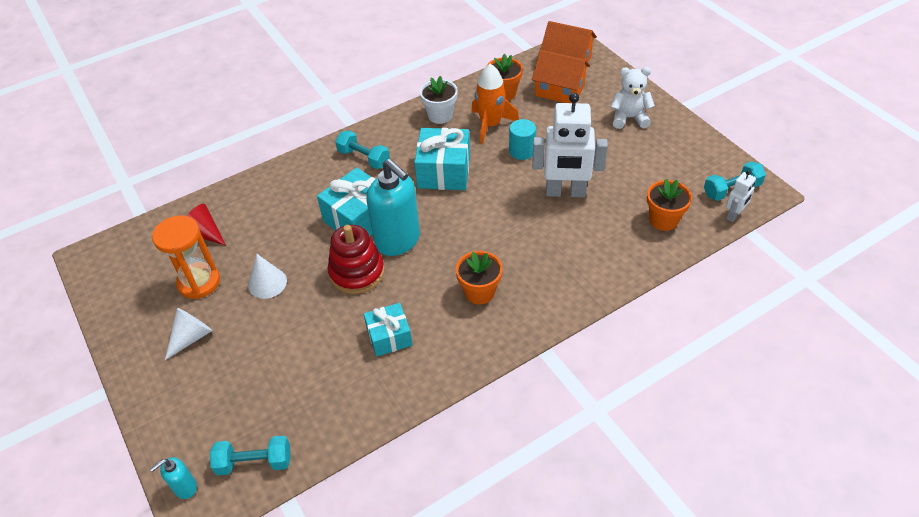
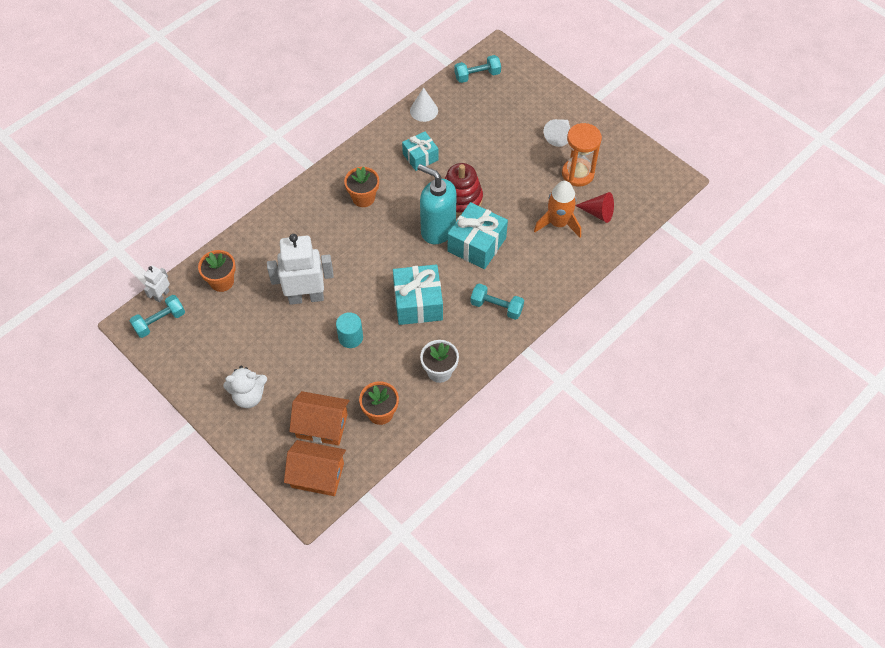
camera: 165 degrees right, 10 degrees up
turquoise soap dispenser [150,457,197,499] -> none
white cone [248,254,287,299] -> white cone moved to [410,87,438,122]
orange rocket [471,64,519,144] -> orange rocket moved to [534,181,581,237]

